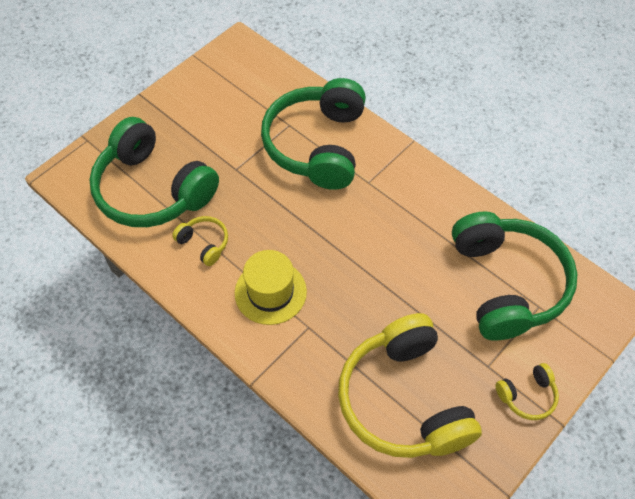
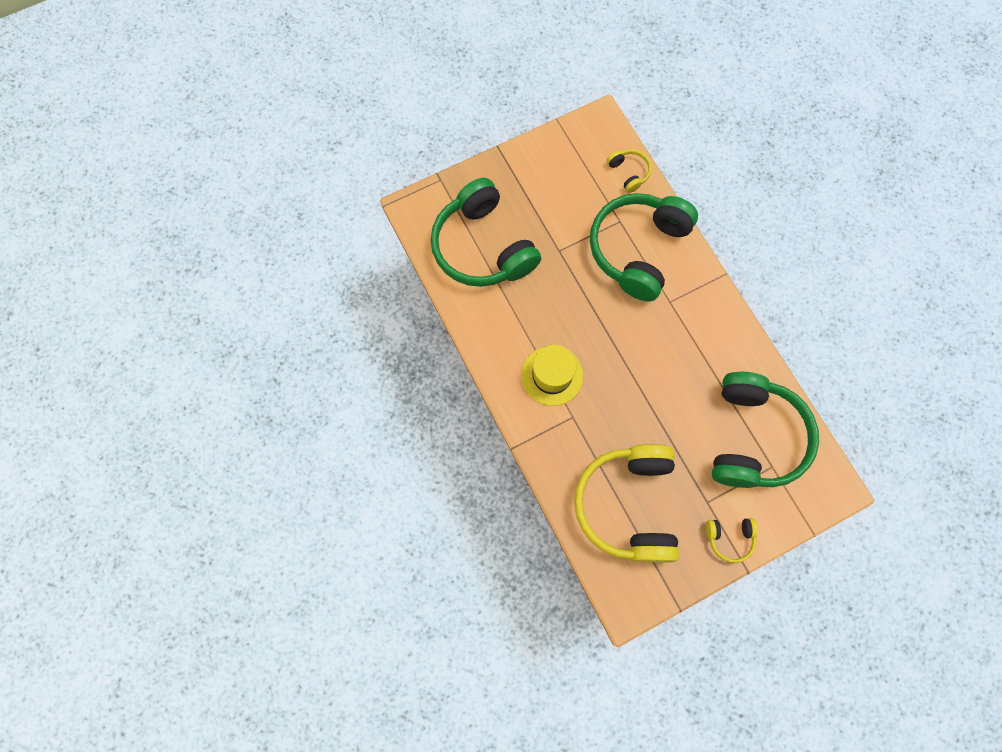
camera: 20 degrees right, 15 degrees up
yellow headphones [172,216,228,266] -> yellow headphones moved to [607,149,652,193]

